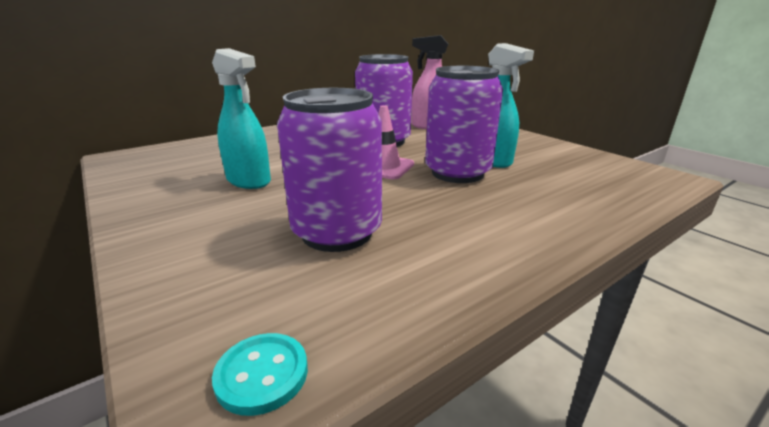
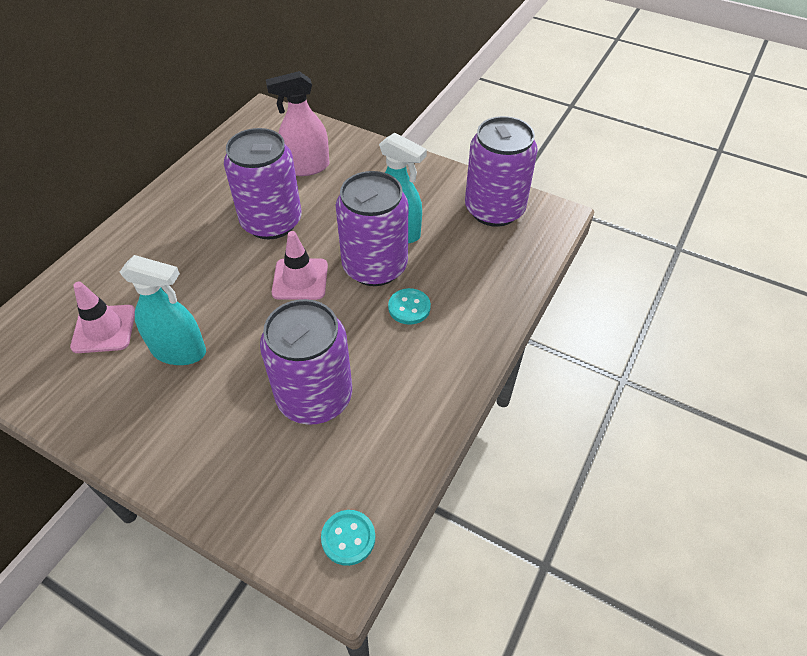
camera: 25 degrees left, 25 degrees up
none -> pink traffic cone [70,282,135,353]
none -> turquoise button [388,288,431,325]
none -> purple can [465,116,538,227]

